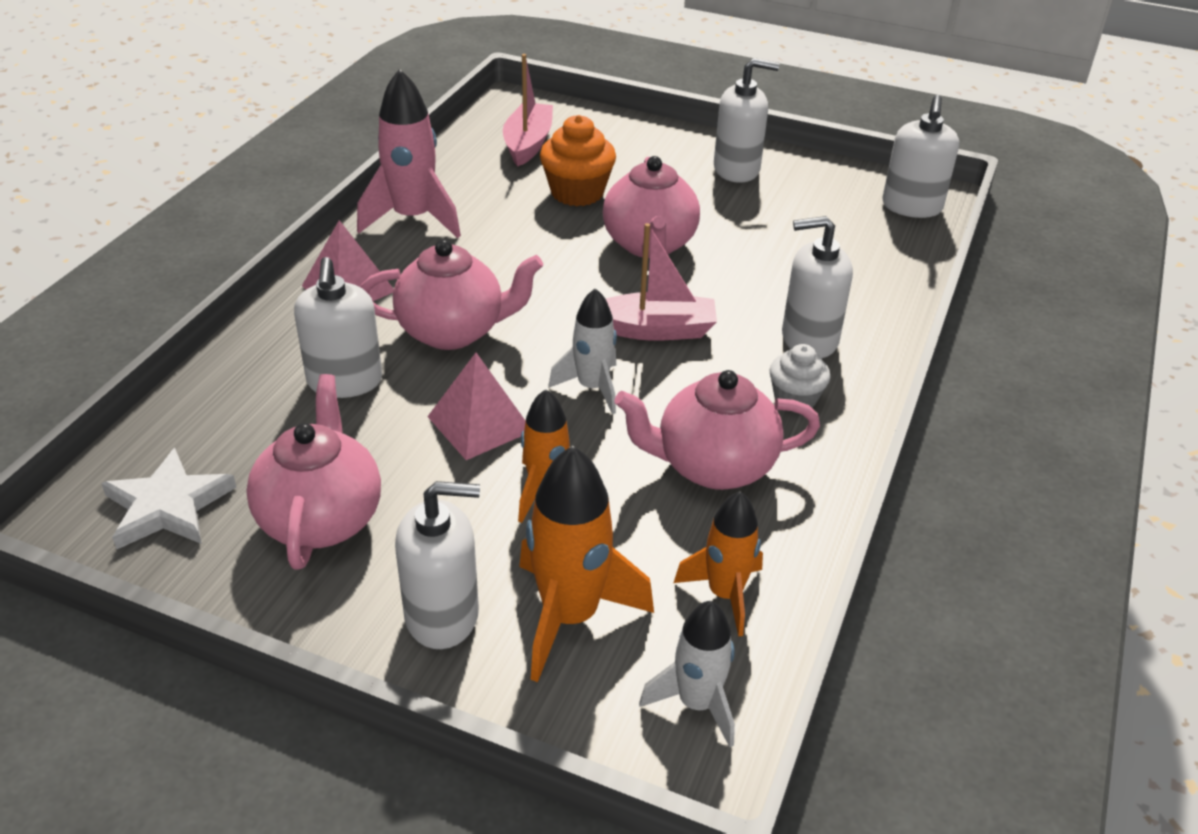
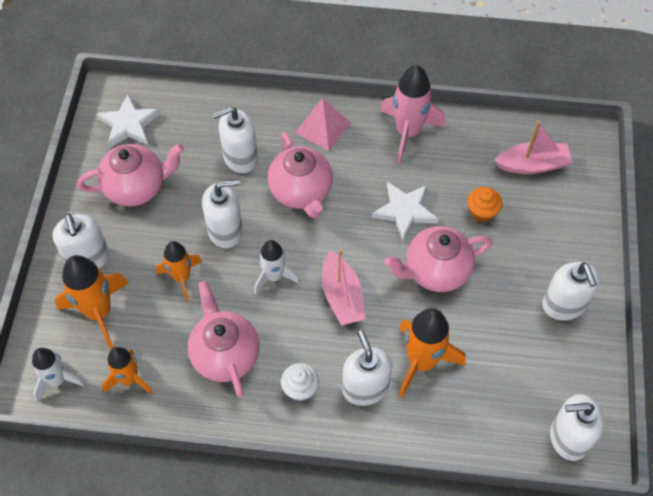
camera: 75 degrees right, 20 degrees up
pink pyramid [427,353,526,460] -> white soap dispenser [202,179,243,248]
orange cupcake [540,115,616,206] -> orange cupcake [467,187,502,222], size x0.64
none -> white star [372,182,439,241]
none -> orange rocket [399,308,466,398]

